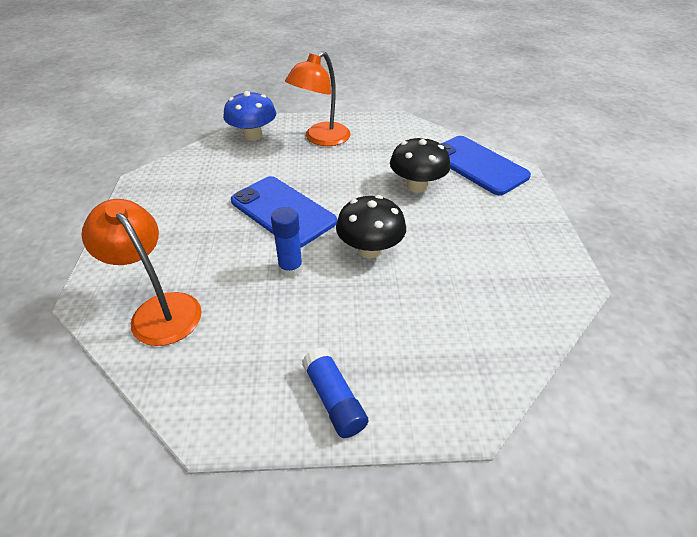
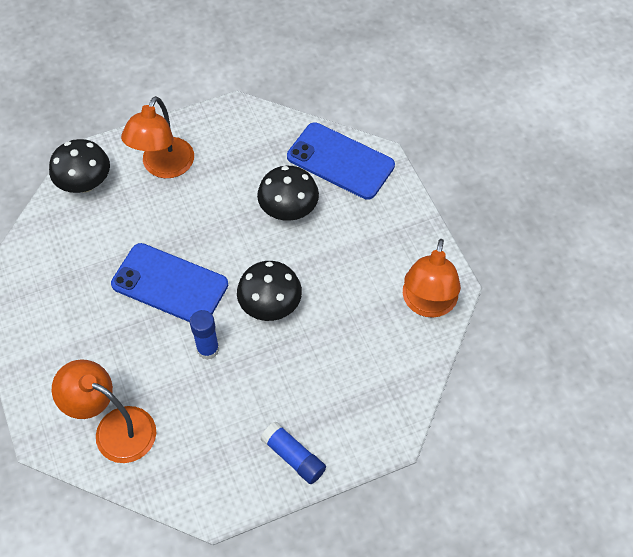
camera: 20 degrees left, 15 degrees up
blue mushroom [223,91,276,141] -> black mushroom [49,139,110,193]
none -> orange lamp [403,239,461,318]

